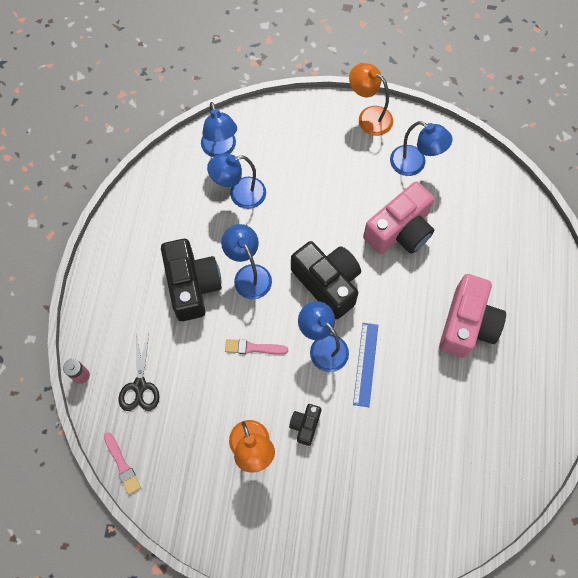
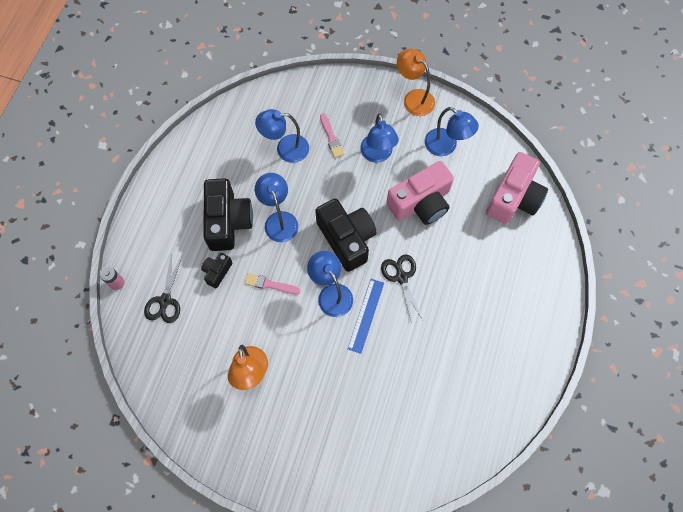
camera: 10 degrees right, 0 degrees up
pink brush [104,432,141,495] -> pink brush moved to [320,113,344,158]
blue lamp [201,102,237,157] -> blue lamp moved to [360,113,399,162]
black camera [289,404,321,446] -> black camera moved to [201,253,232,288]
pink camera [439,274,506,358] -> pink camera moved to [486,152,548,224]
none -> black scissors [381,255,423,323]

